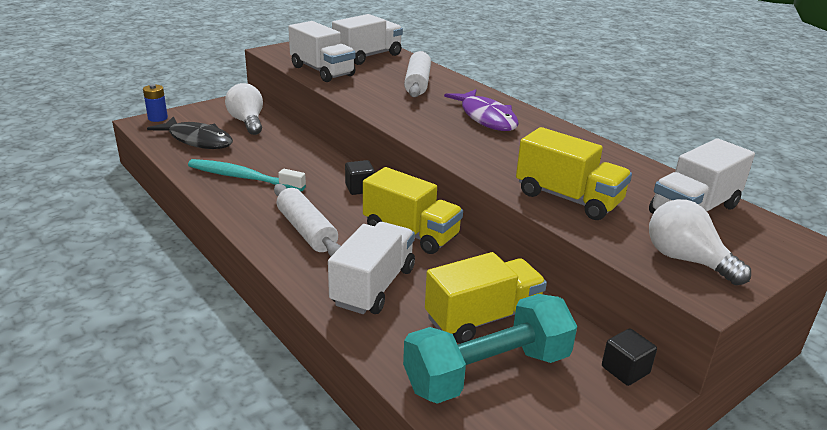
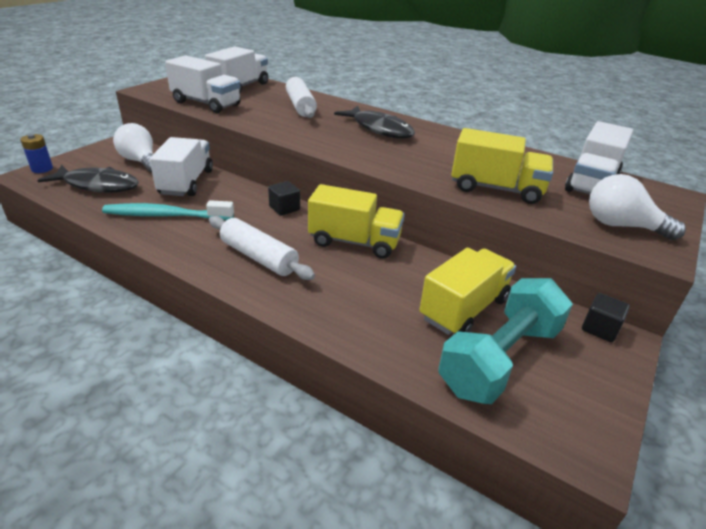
camera: 20 degrees left, 5 degrees up
white truck [328,222,415,314] -> white truck moved to [150,137,213,196]
purple fish [444,89,519,131] -> black fish [334,106,415,139]

